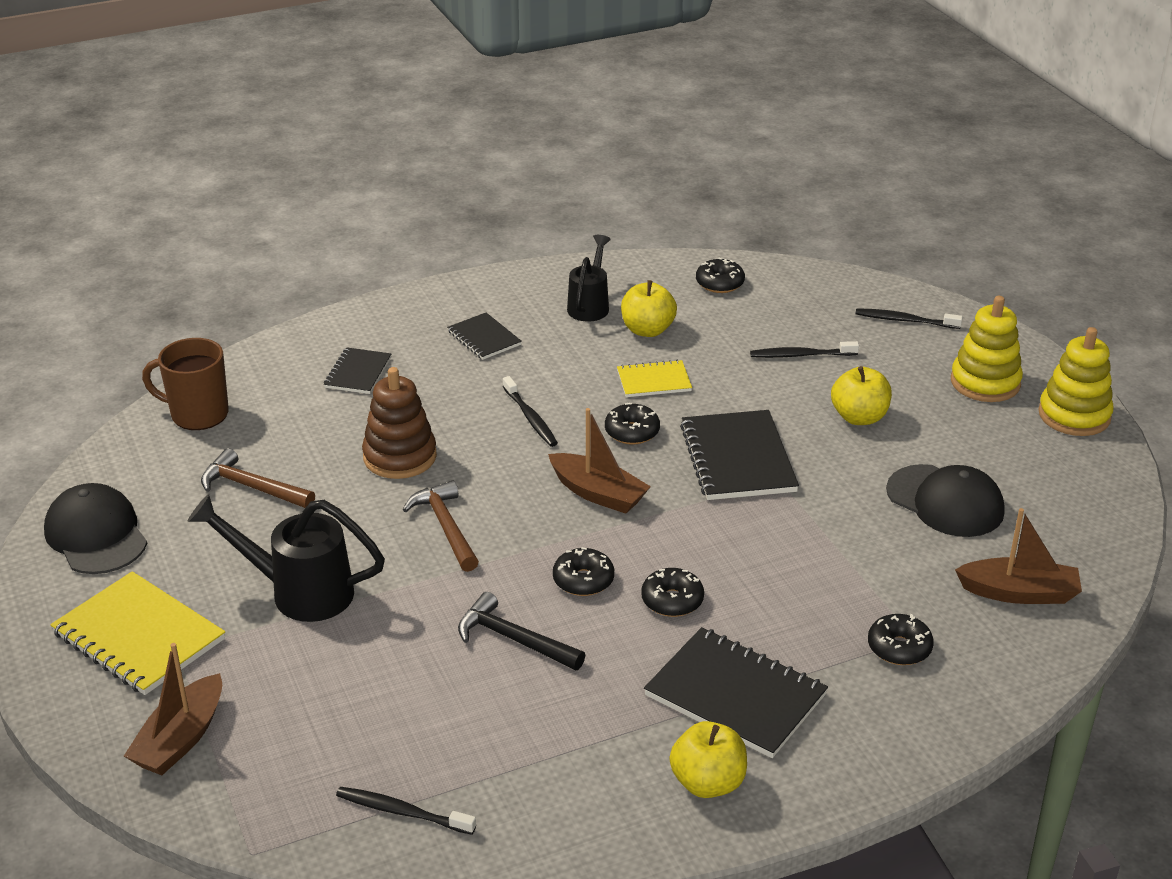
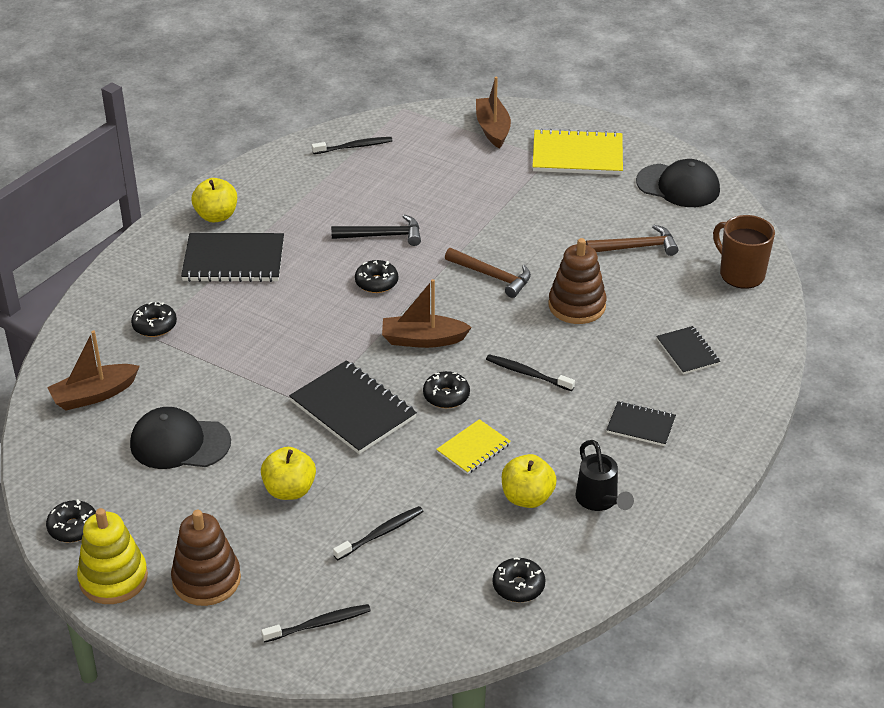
camera: 145 degrees right, 5 degrees up
brown mug [142,338,229,430] -> brown mug turned 105 degrees counterclockwise [713,215,775,289]
black watering can [187,494,385,622] -> none
black donut [641,568,704,617] -> black donut moved to [46,499,96,543]
yellow stacking toy [951,296,1023,402] -> brown stacking toy [171,510,241,606]

